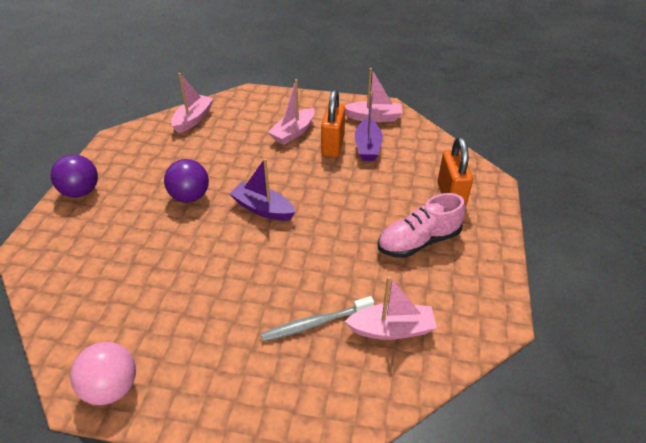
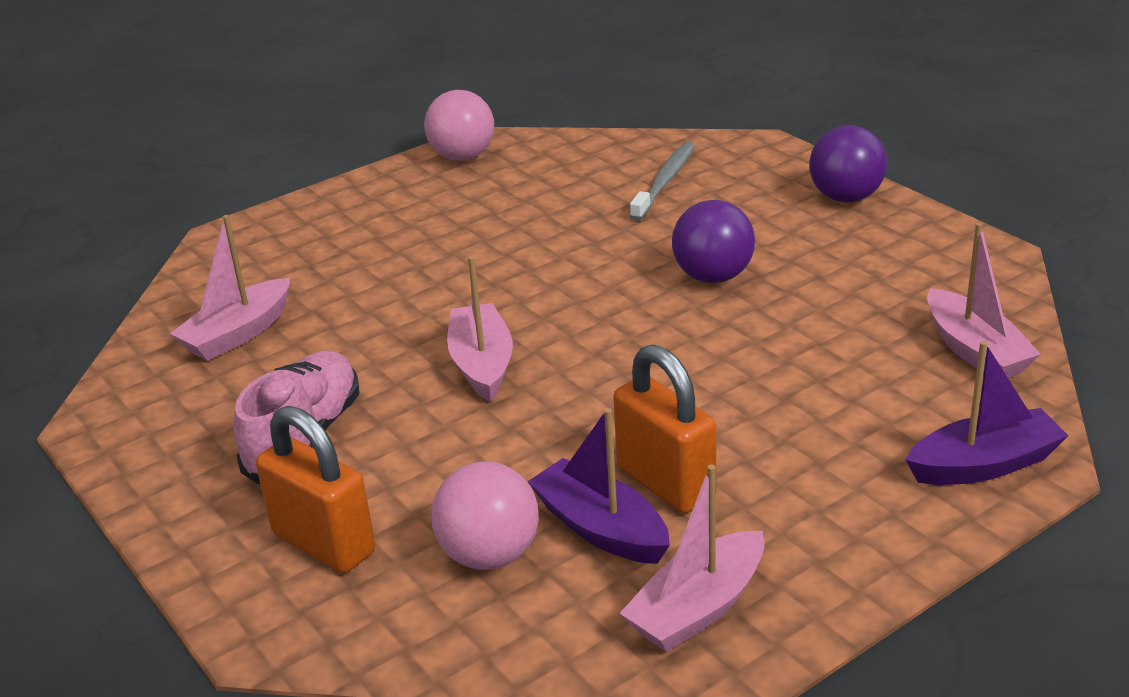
camera: 135 degrees right, 10 degrees down
purple boat [229,158,295,221] -> purple boat moved to [905,341,1069,485]
grey toothbrush [261,296,374,341] -> grey toothbrush moved to [630,142,695,221]
pink boat [268,79,315,145] -> pink boat moved to [447,256,513,402]
none -> pink ball [431,461,539,570]

